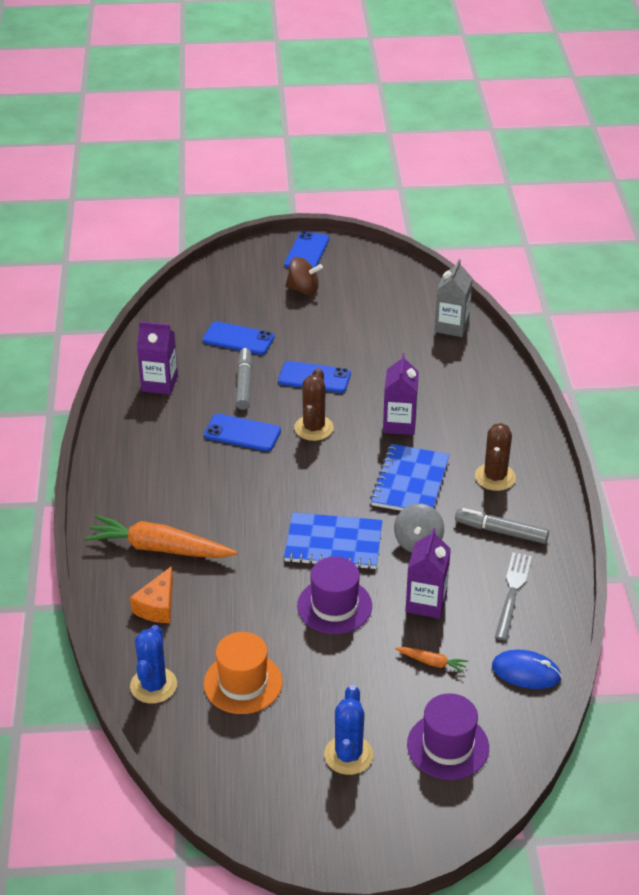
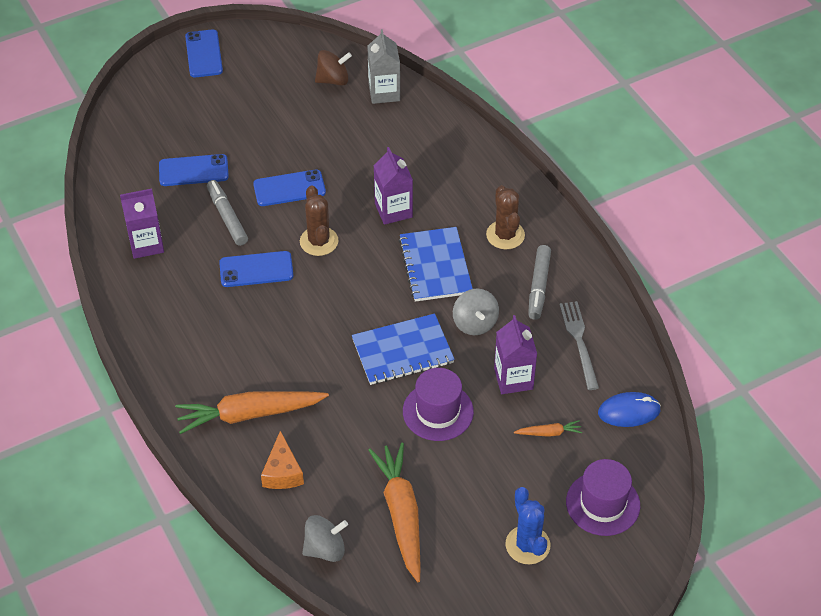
camera: 25 degrees left, 10 degrees up
blue cactus [130,625,177,704] -> grey spinning top [302,515,348,562]
orange hat [204,632,283,714] -> orange carrot [368,443,421,582]
brown spinning top [286,257,323,295] -> brown spinning top moved to [315,50,352,86]
grey marker [455,508,549,544] -> grey marker turned 75 degrees counterclockwise [528,245,551,320]

